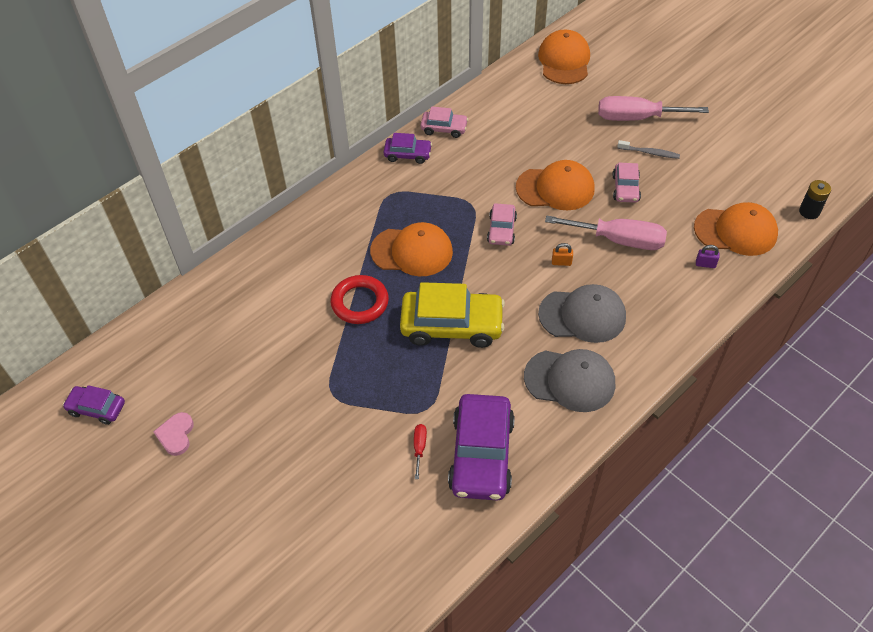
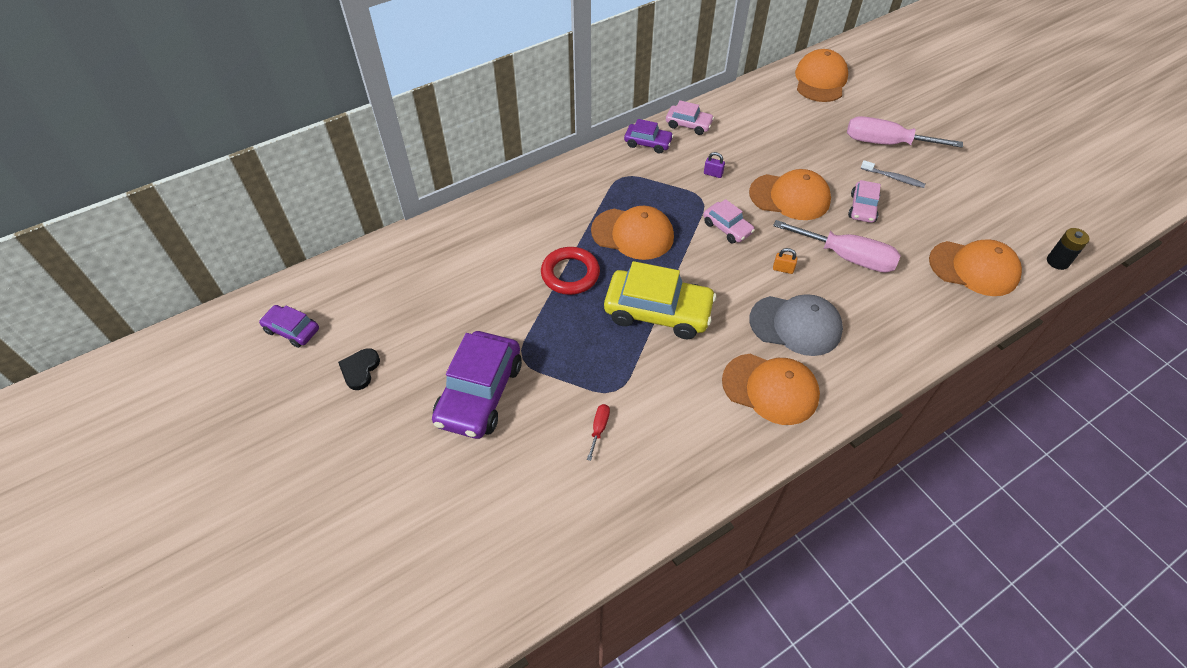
camera: 10 degrees right, 0 degrees up
pink heart [153,412,194,456] -> black heart [338,348,380,390]
purple car [448,394,515,500] -> purple car moved to [432,331,522,439]
pink car [487,203,517,246] -> pink car turned 60 degrees counterclockwise [703,199,755,243]
grey cap [524,349,615,412] -> orange cap [722,354,820,425]
purple padlock [696,245,719,268] -> purple padlock moved to [704,152,725,178]

